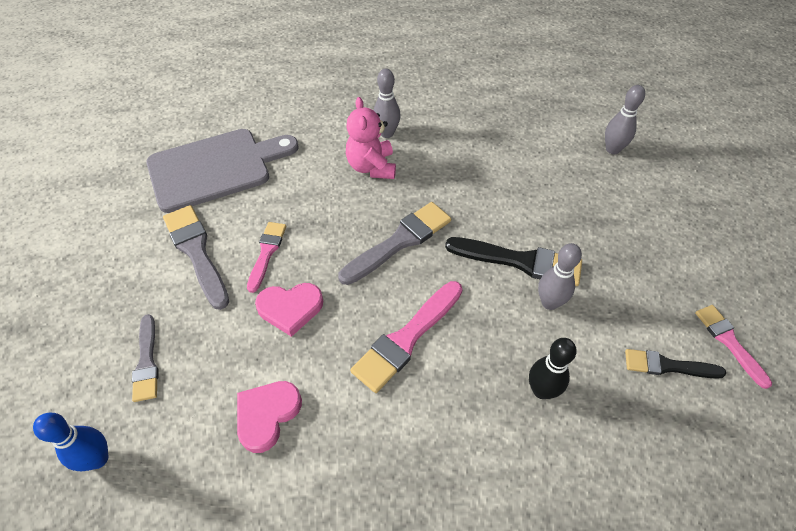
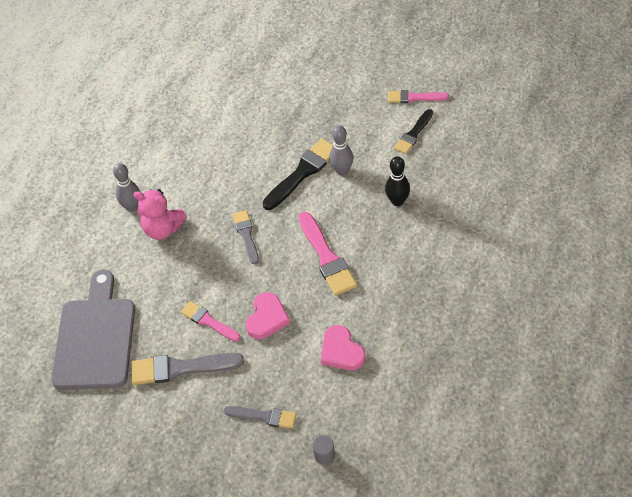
camera: 60 degrees left, 0 degrees up
blue bowling pin [33,413,109,471] -> grey cylinder [313,435,335,465]
grey brush [338,202,451,285] -> grey brush [233,210,259,265], size x0.63
grey bowling pin [605,85,645,154] -> none

